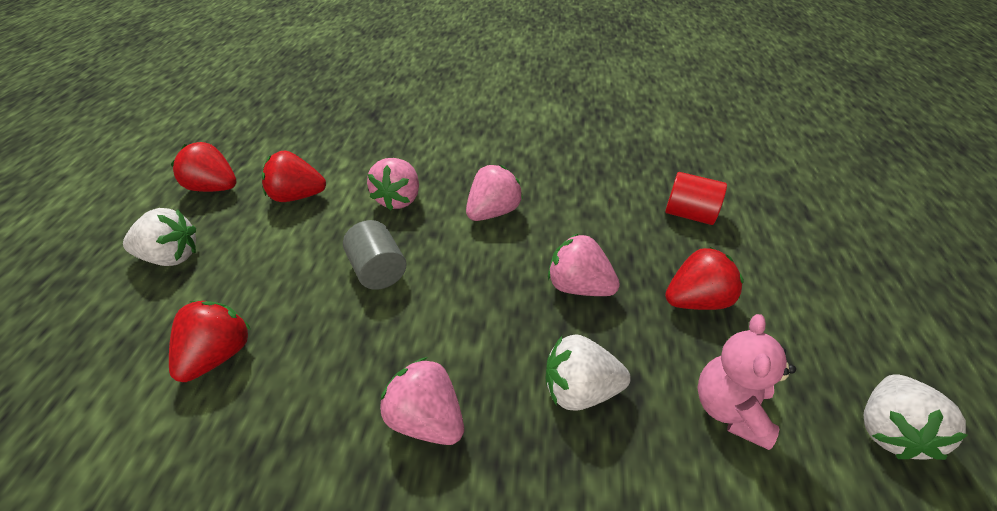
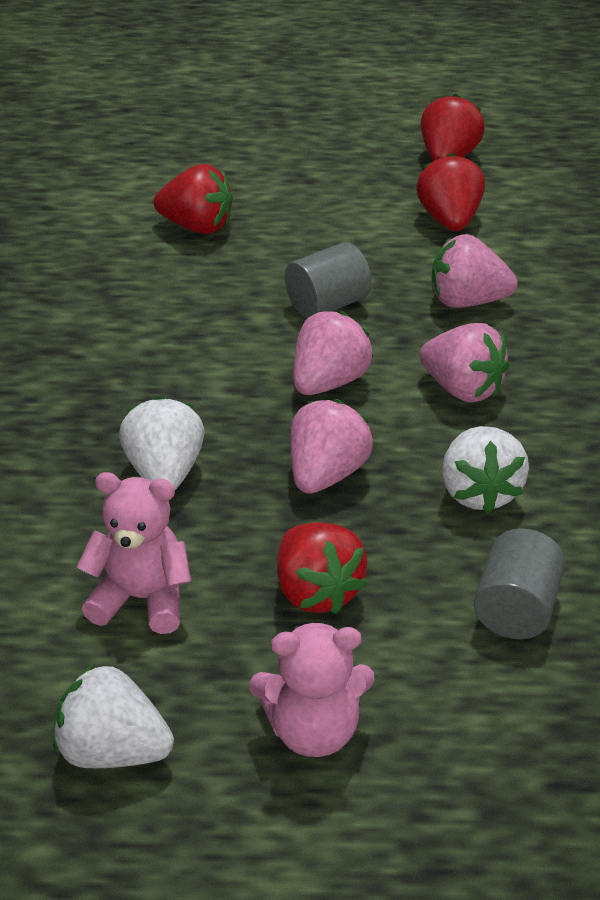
camera: 85 degrees right, 5 degrees down
white strawberry [123,208,196,266] -> white strawberry moved to [442,426,529,513]
pink strawberry [380,357,464,445] -> pink strawberry moved to [293,311,373,395]
red cylinder [665,172,727,225] -> grey cylinder [474,528,565,639]
none -> pink teddy bear [249,622,375,757]

